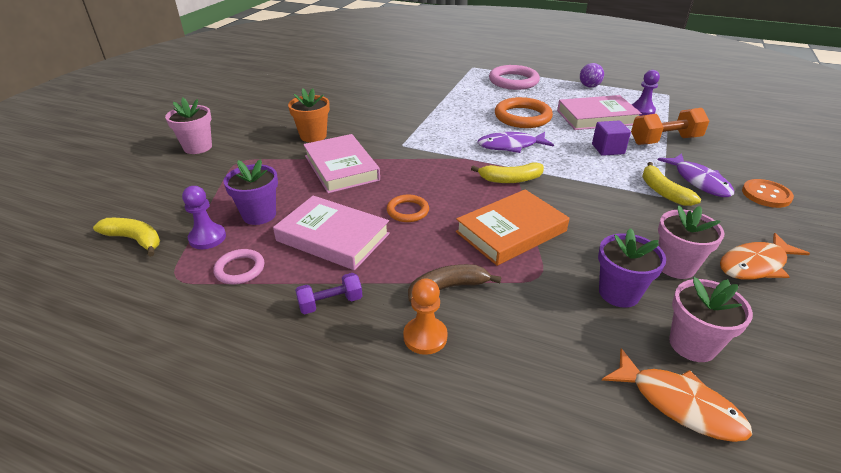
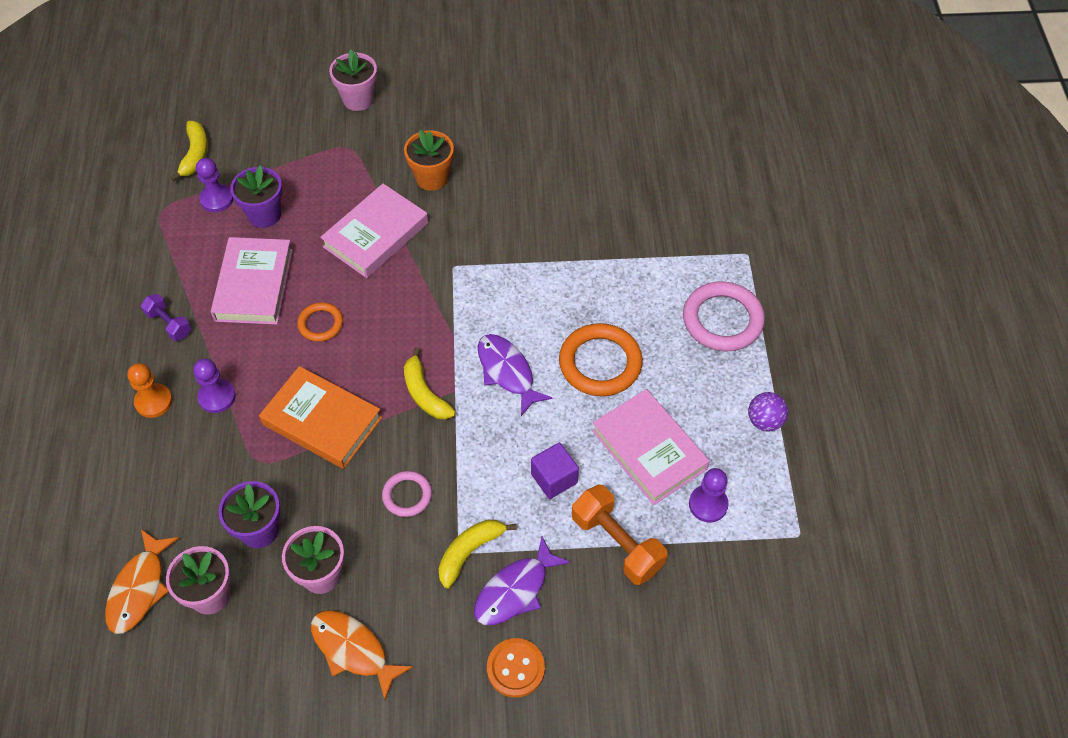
camera: 65 degrees right, 20 degrees up
pink ring [213,249,265,284] -> pink ring moved to [382,471,432,517]
brown banana [408,264,501,302] -> purple pawn [193,359,236,413]

